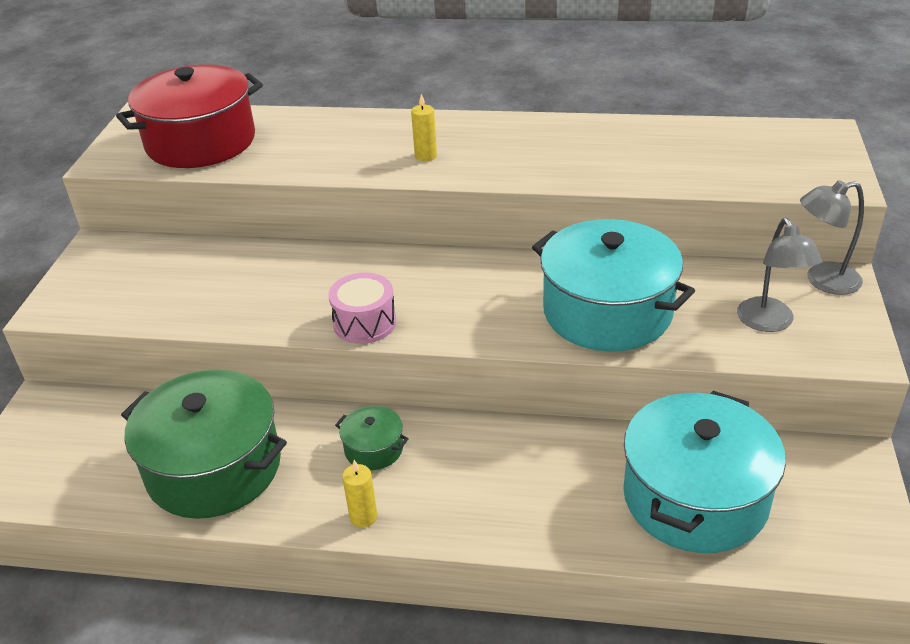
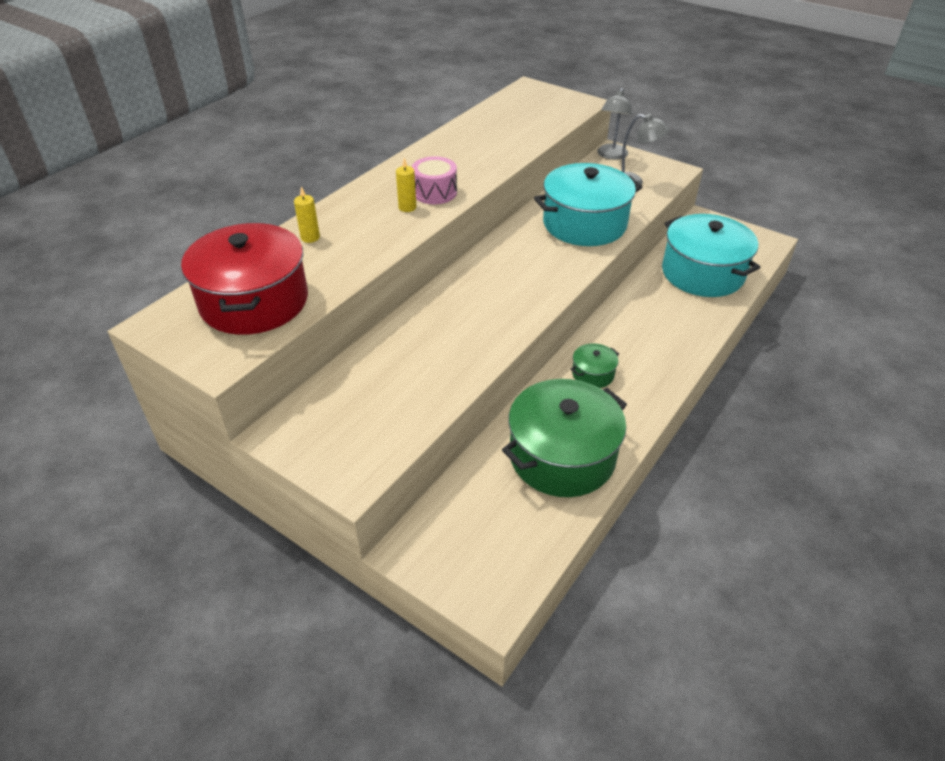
camera: 65 degrees left, 5 degrees up
pink drum [328,272,396,344] -> pink drum moved to [412,156,457,204]
yellow candle [342,460,377,528] -> yellow candle moved to [294,186,320,243]

